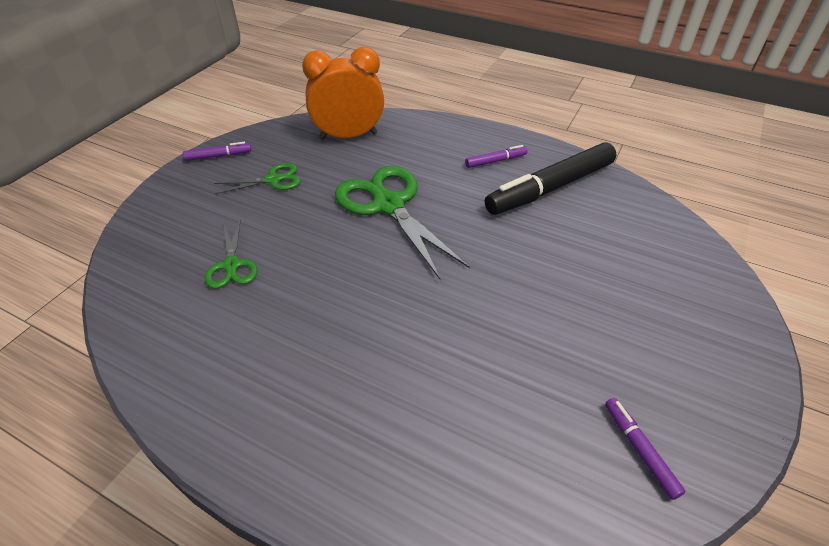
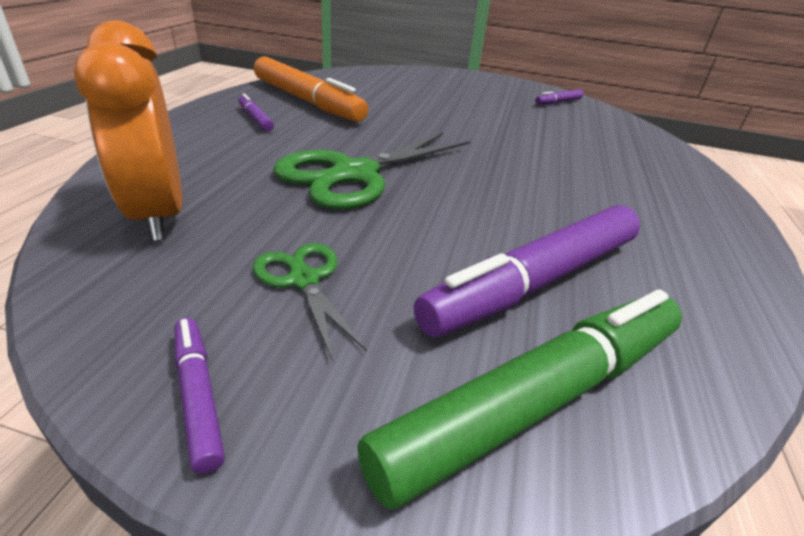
camera: 105 degrees left, 10 degrees down
green scissors [205,219,258,289] -> purple marker [414,205,640,337]
black marker [485,142,617,215] -> orange marker [254,56,368,122]
none -> green marker [357,289,682,509]

